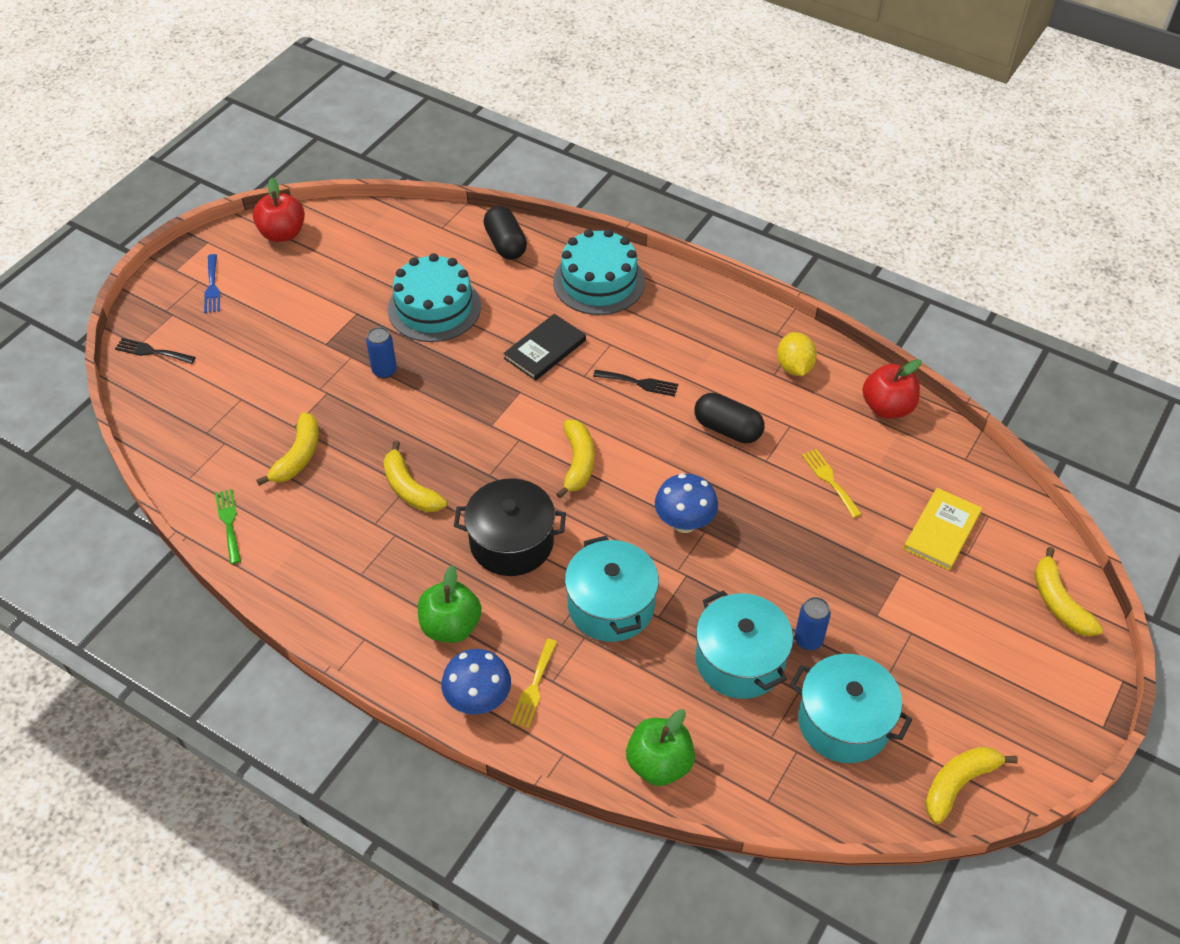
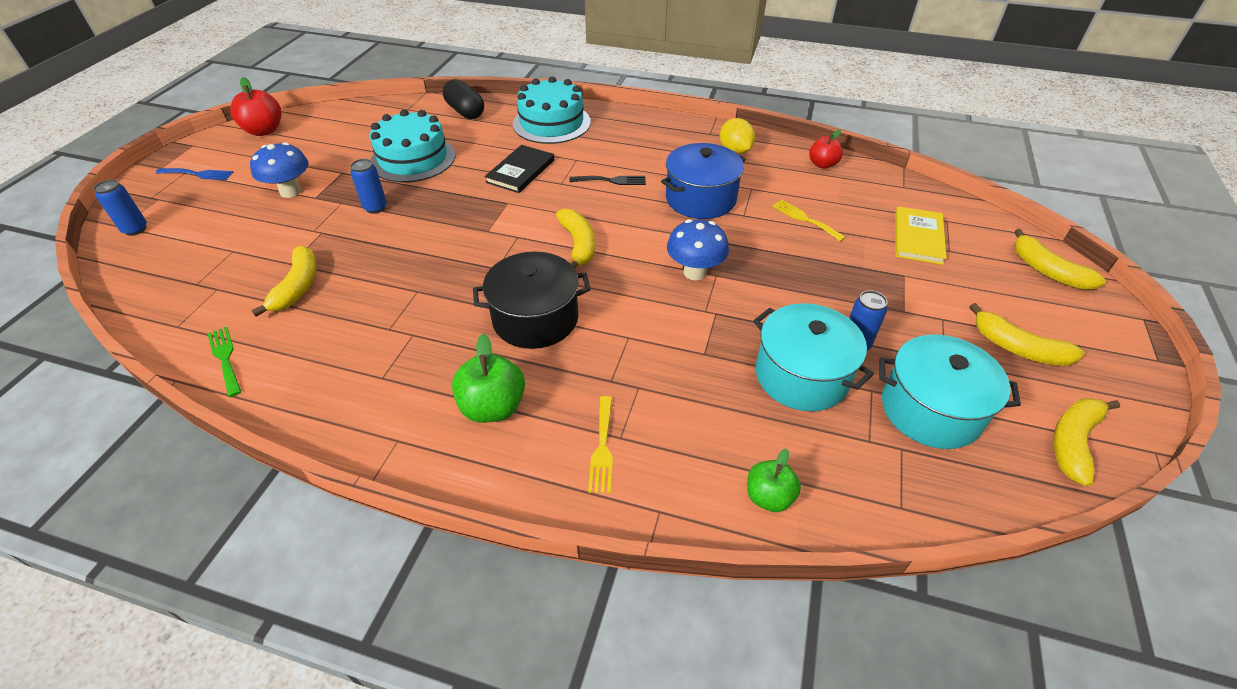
camera: 15 degrees left, 5 degrees down
black fork [115,338,196,364] -> blue can [93,179,147,236]
blue fork [204,254,220,313] -> blue fork turned 60 degrees counterclockwise [156,168,233,180]
yellow banana [383,441,447,512] -> yellow banana moved to [969,303,1084,366]
blue mushroom [441,649,511,715] -> blue mushroom moved to [250,142,309,198]
turquoise pot [565,536,659,642] -> none
green apple [626,709,695,786] -> green apple [747,449,801,512], size x0.66
black capsule [694,393,764,443] -> blue pot [661,143,746,219]
red apple [862,359,922,419] -> red apple [809,130,843,169], size x0.66

